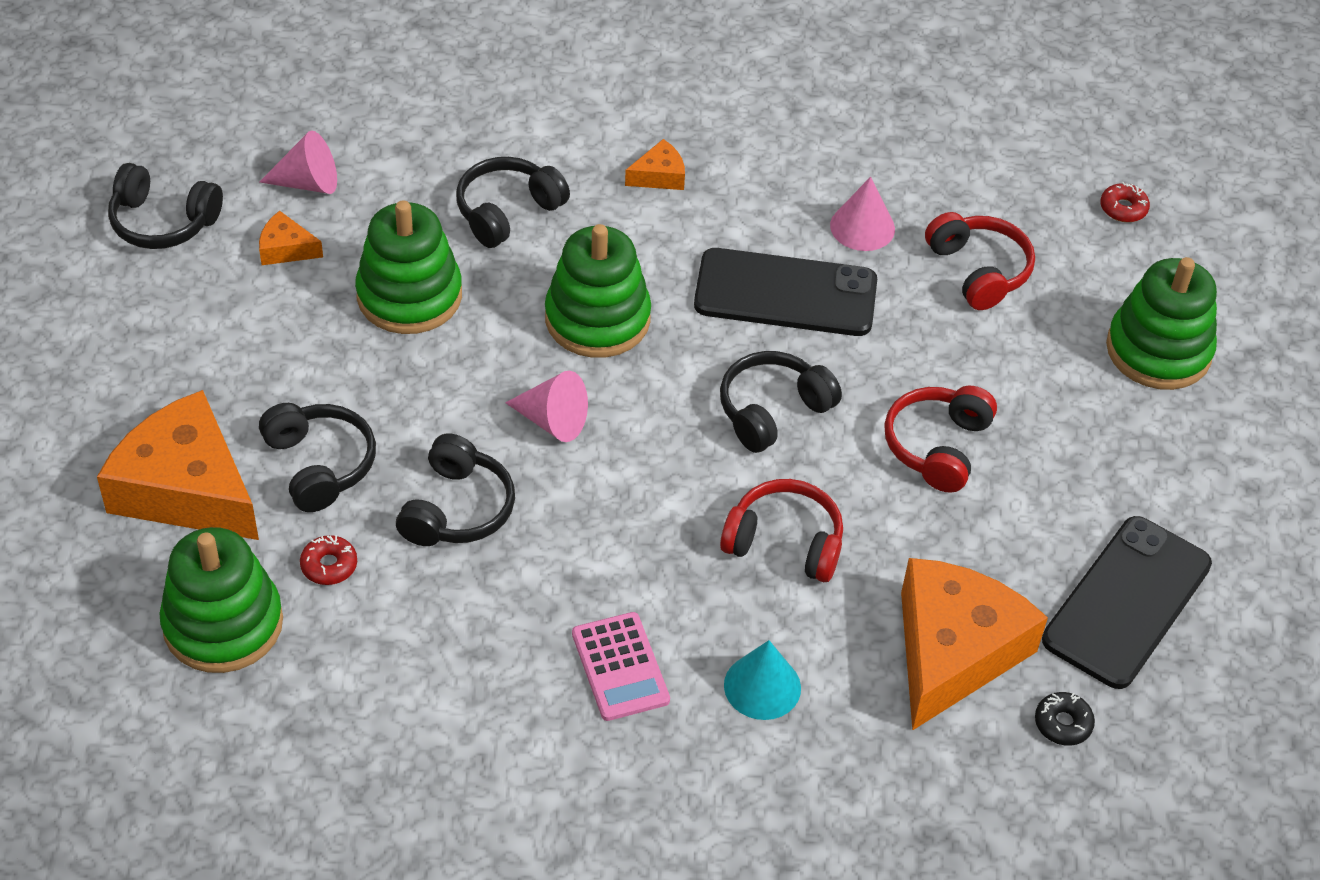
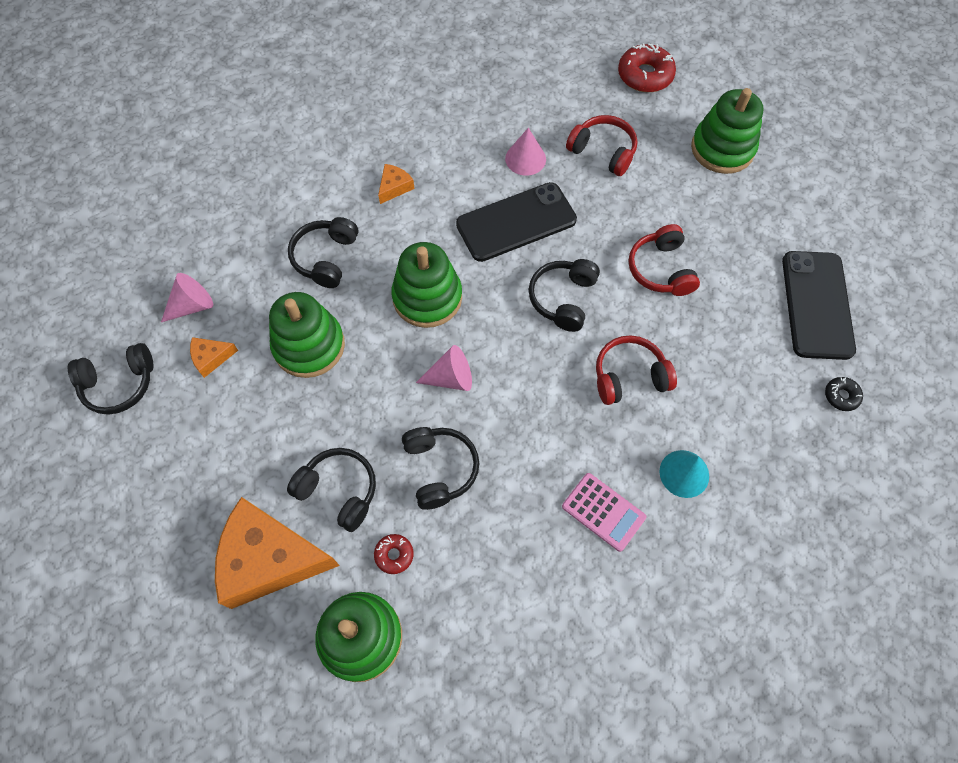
camera: 30 degrees left, 15 degrees up
orange cheese [901,558,1048,731] -> none
red donut [1100,182,1150,222] -> red donut [618,43,676,92], size x1.92

